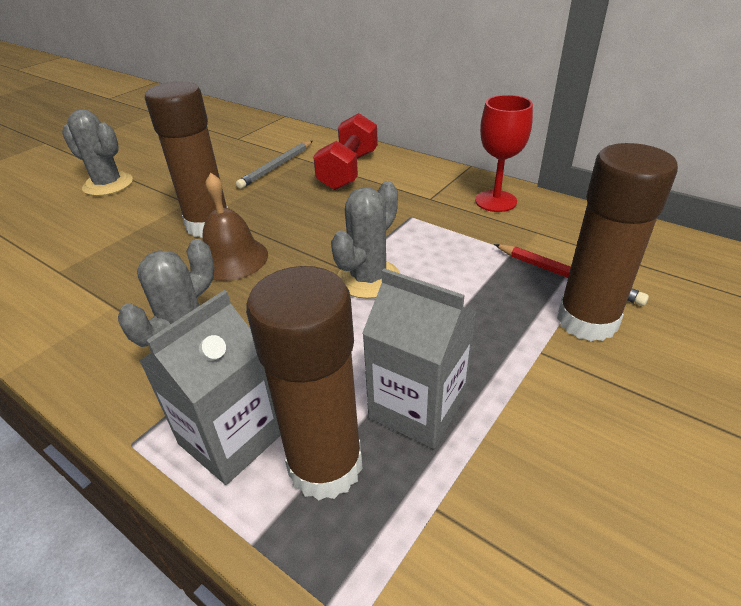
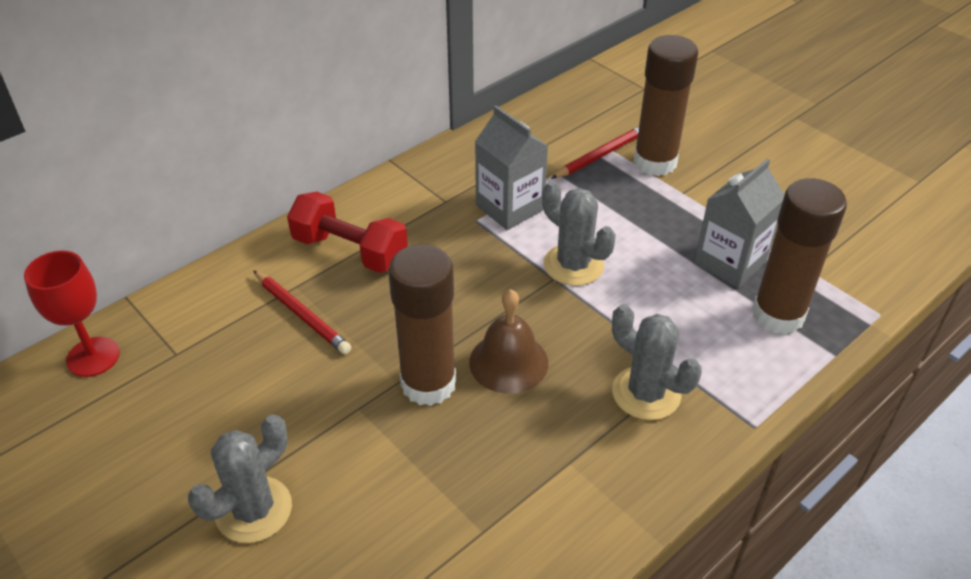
camera: 80 degrees left, 5 degrees up
grey carton [139,290,281,485] -> grey carton moved to [475,106,548,230]
grey pencil [236,141,313,189] -> red pencil [253,270,351,354]
red goblet [475,95,533,212] -> red goblet moved to [24,251,120,377]

